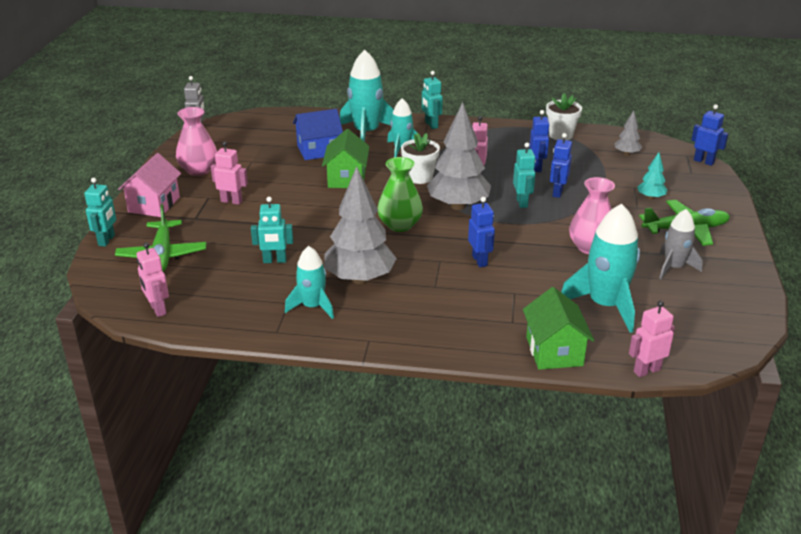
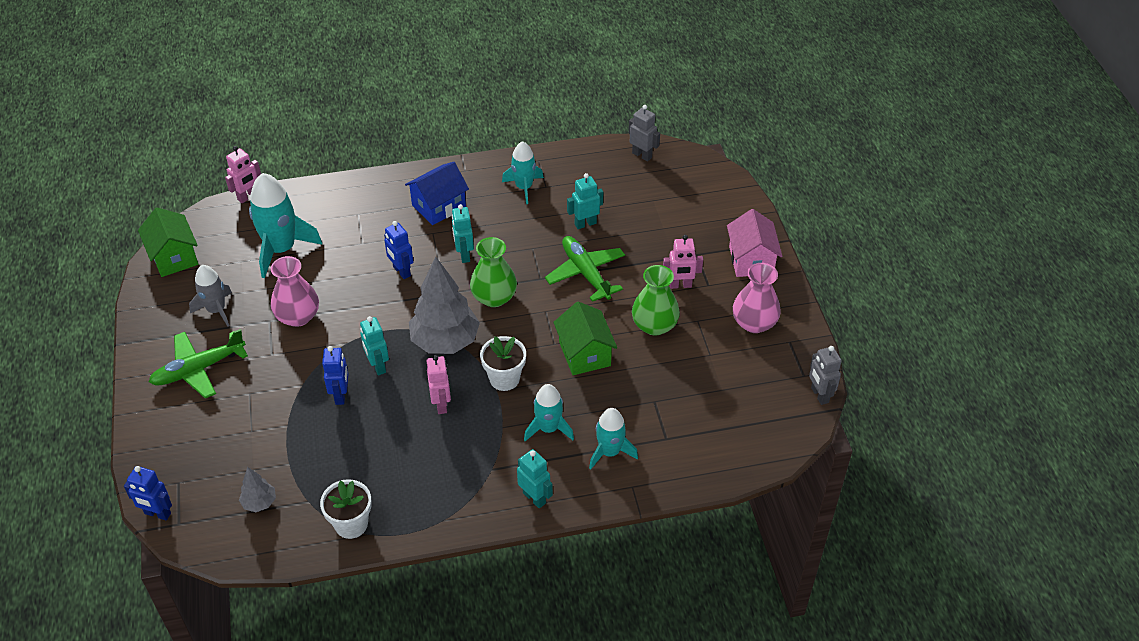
camera: 160 degrees right, 15 degrees up
turquoise robot [84,178,116,247] -> turquoise robot moved to [452,204,474,263]
green plane [115,204,206,272] -> green plane moved to [545,236,625,302]
pink robot [137,242,169,317] -> grey robot [629,105,660,162]
blue house [293,109,343,160] -> blue house moved to [405,162,469,225]
grey tree [324,166,397,284] -> none
turquoise rocket [340,50,394,142] -> turquoise rocket [589,408,638,470], size x0.62
green house [523,287,594,370] -> green house moved to [138,207,198,277]
blue robot [529,110,550,172] -> none
turquoise tree [637,152,667,200] -> none
none -> green vase [632,265,680,336]

